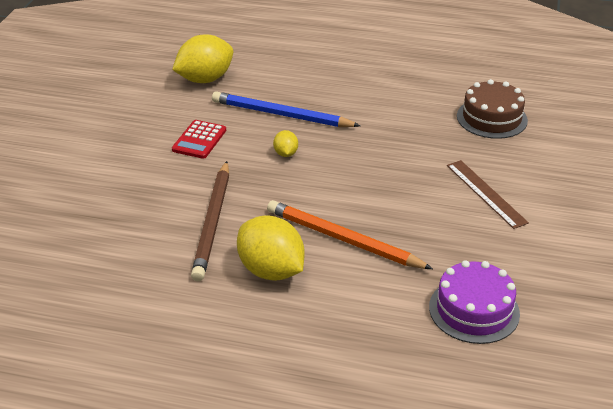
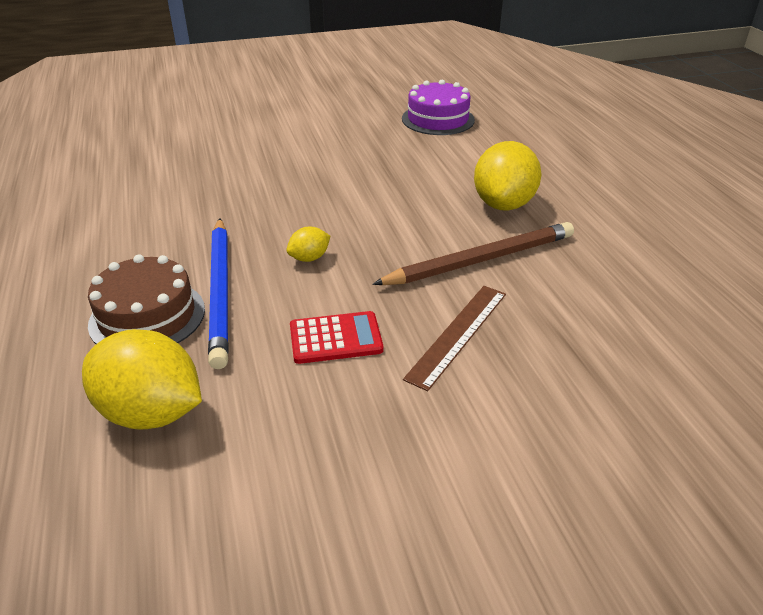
camera: 120 degrees left, 0 degrees up
orange pencil [267,200,433,269] -> none
brown ruler [447,160,529,229] -> brown ruler moved to [403,286,506,391]
brown cake [457,79,528,139] -> brown cake moved to [88,254,205,344]

